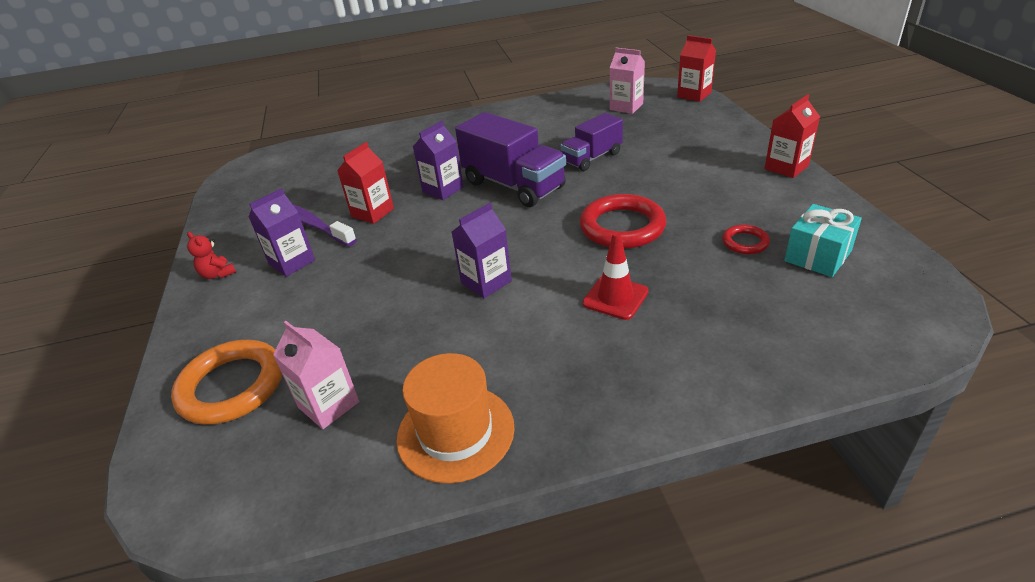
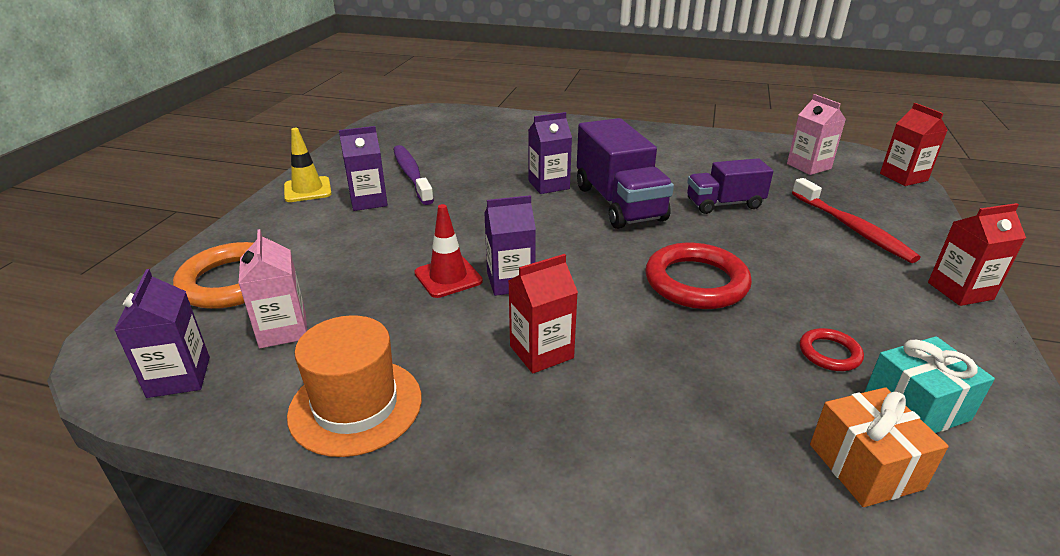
camera: 25 degrees right, 5 degrees down
red teddy bear [187,232,236,279] -> yellow traffic cone [284,128,332,202]
red carton [337,142,394,224] -> red carton moved to [509,254,578,374]
red traffic cone [583,232,649,320] -> red traffic cone moved to [414,204,483,298]
none -> purple carton [114,269,210,398]
none -> red toothbrush [792,178,921,263]
none -> orange gift [810,387,949,507]

